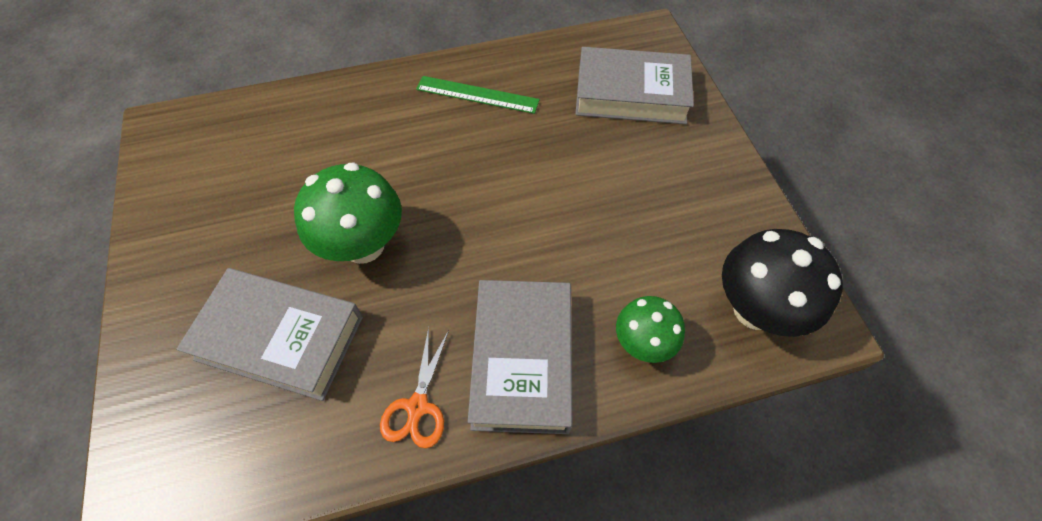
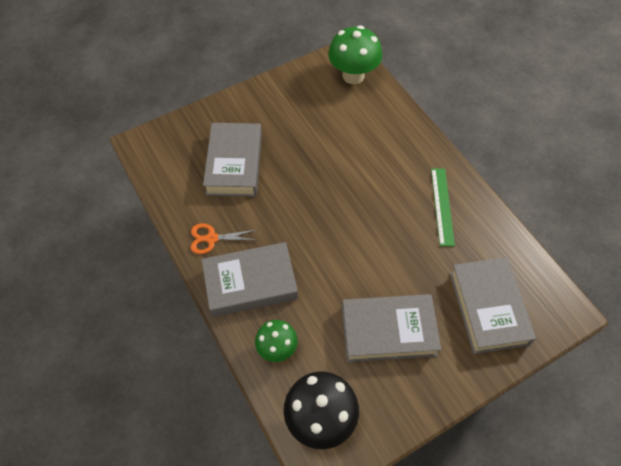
camera: 75 degrees right, 0 degrees up
green mushroom [294,163,402,264] -> green mushroom moved to [328,25,382,84]
none -> grey book [342,294,441,362]

